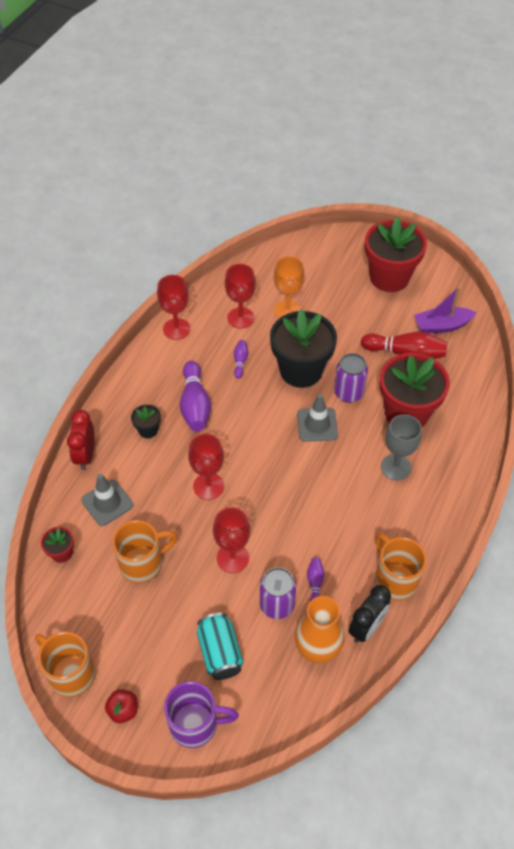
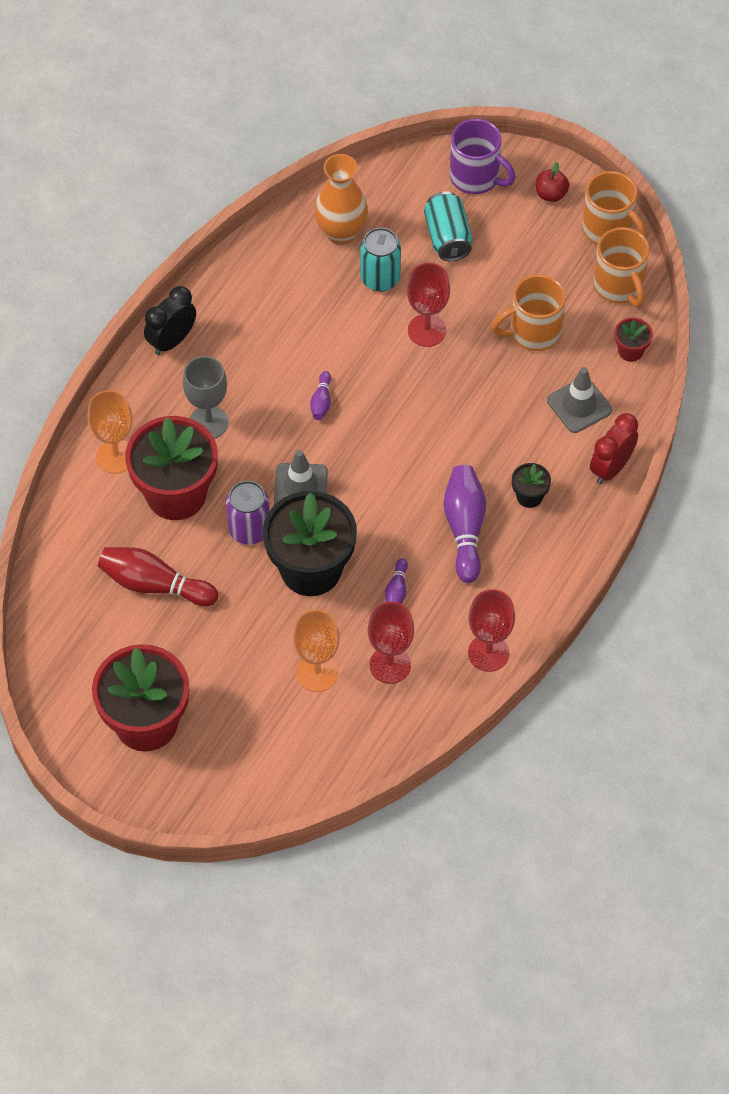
camera: 175 degrees left, 5 degrees up
red clock [67,410,94,470] -> red clock turned 150 degrees counterclockwise [590,413,638,484]
purple mug [164,681,239,748] -> purple mug turned 150 degrees counterclockwise [450,119,516,194]
red goblet [188,434,224,500] -> none
purple can [260,567,296,619] -> turquoise can [360,227,401,292]
purple bowling pin [307,558,324,601] -> purple bowling pin moved to [310,371,331,420]
black clock [348,585,391,643] -> black clock moved to [144,286,196,355]
orange mug [375,533,427,601] -> orange mug moved to [593,227,649,307]
purple boat [414,286,477,334] -> none
none -> orange goblet [87,390,133,474]

